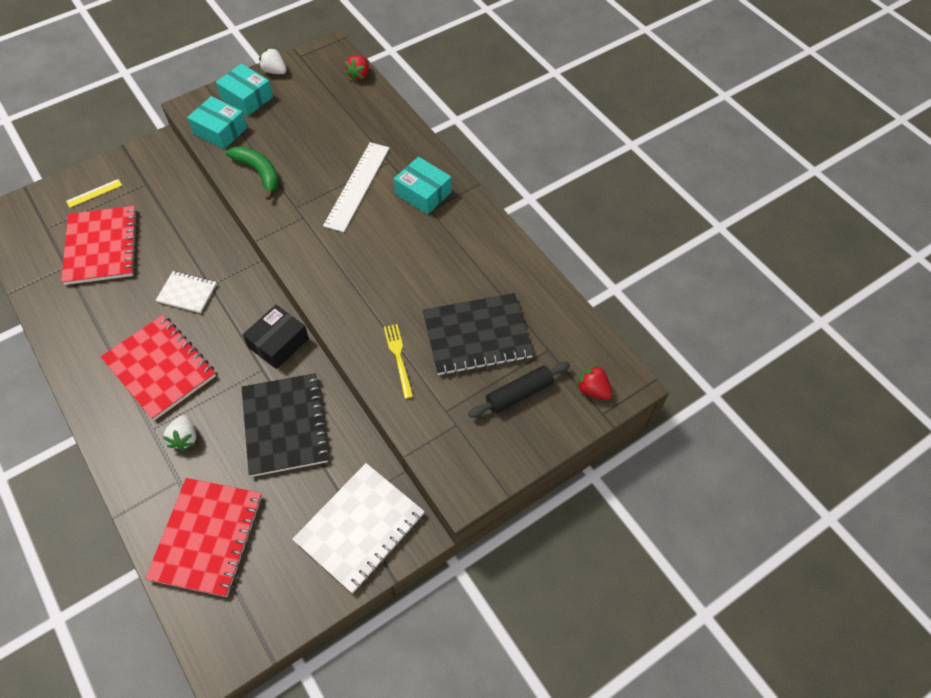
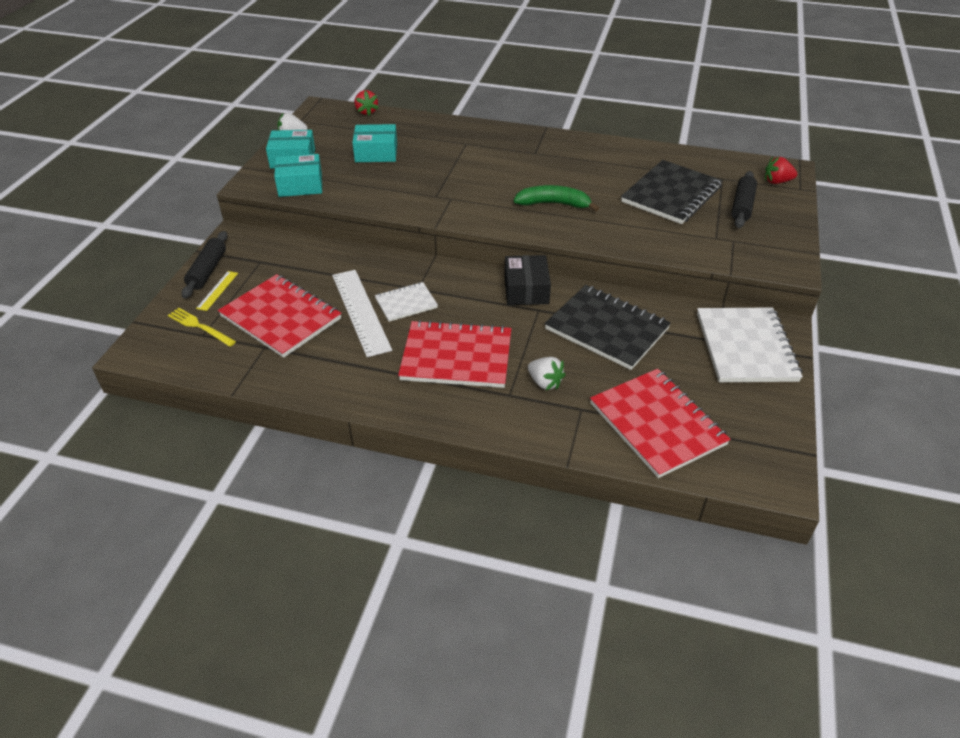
camera: 40 degrees left, 15 degrees down
green banana [226,146,279,200] -> green banana moved to [514,185,599,211]
white ruler [323,142,390,232] -> white ruler moved to [332,270,392,357]
yellow fork [384,324,413,399] -> yellow fork moved to [168,308,236,347]
turquoise box [394,157,452,215] -> turquoise box moved to [352,124,397,162]
none -> black rolling pin [181,231,228,298]

